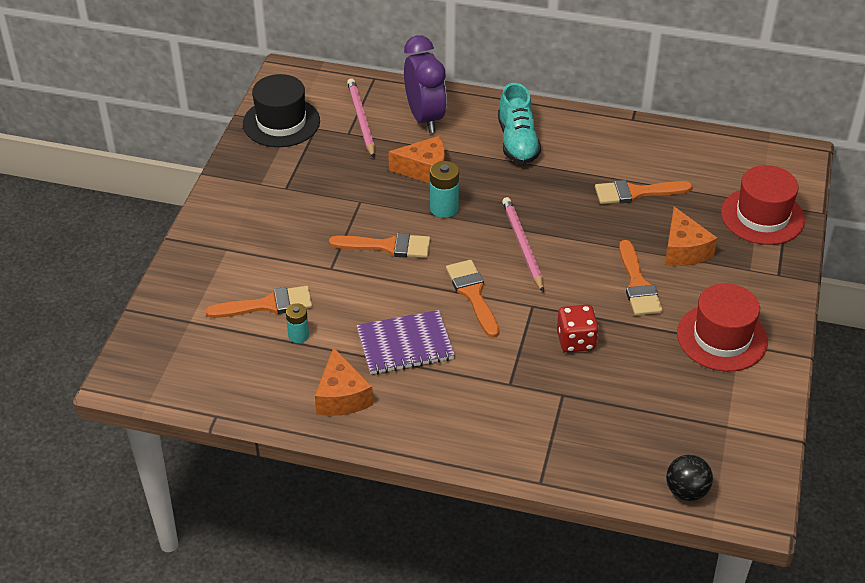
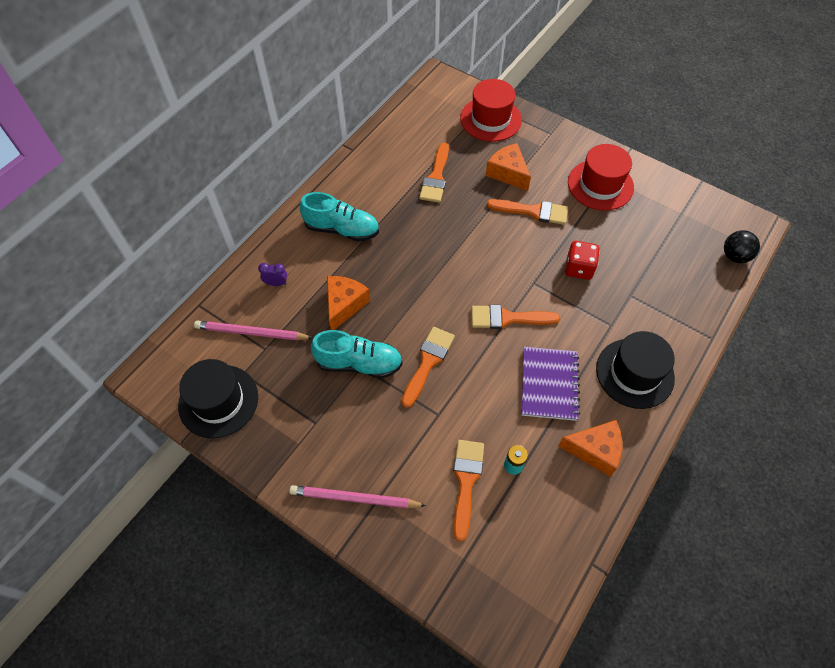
camera: 70 degrees left, 15 degrees up
purple clock [404,35,447,133] -> purple clock [258,263,287,286], size x0.40
turquoise battery [430,161,459,218] -> none
pink pencil [502,197,544,293] -> pink pencil moved to [289,485,427,508]
orange cheese [665,207,717,266] -> orange cheese turned 135 degrees counterclockwise [486,143,531,191]
none -> turquoise shoe [311,330,403,378]
none -> black hat [596,331,675,409]

